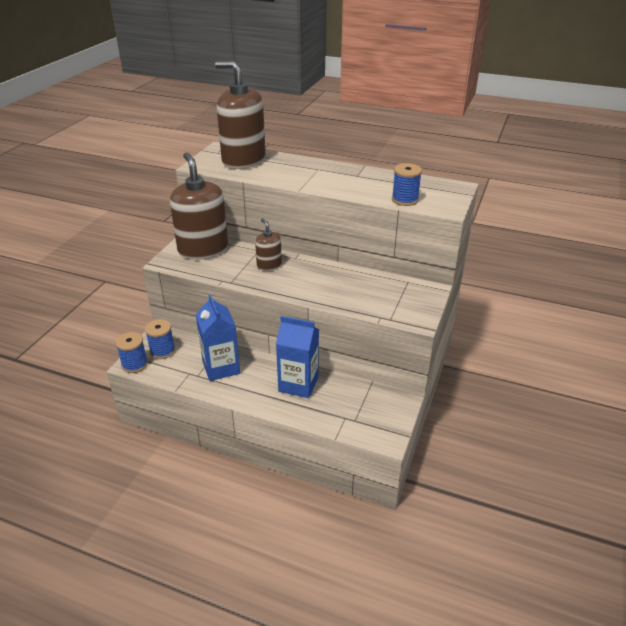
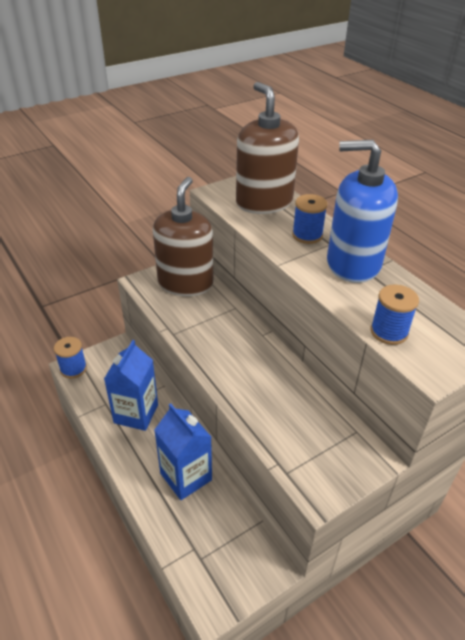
camera: 35 degrees right, 5 degrees up
blue spool [145,319,175,359] -> blue spool moved to [292,194,328,244]
brown soap dispenser [255,218,282,271] -> none
none -> blue soap dispenser [327,140,398,283]

